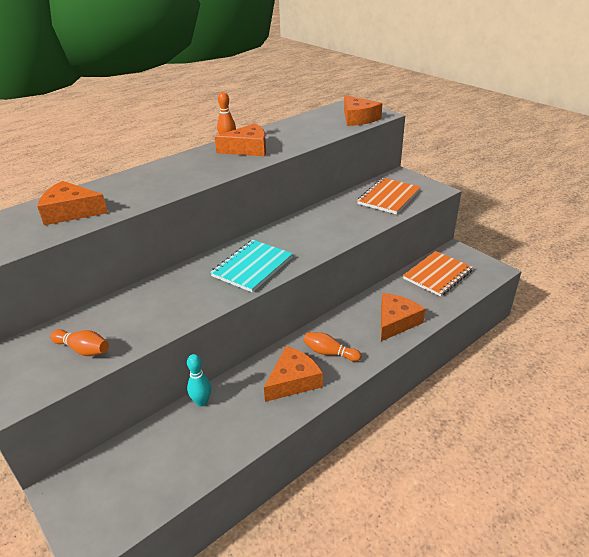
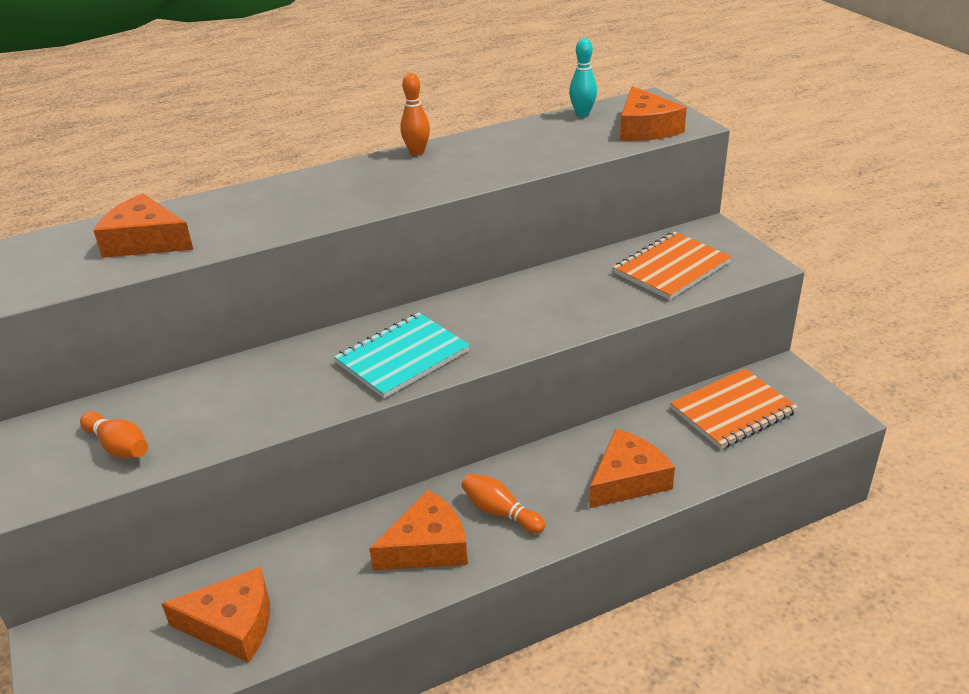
camera: 15 degrees right, 0 degrees up
turquoise bowling pin [187,354,211,407] -> turquoise bowling pin moved to [569,38,597,117]
orange cheese [215,123,266,156] -> orange cheese moved to [162,567,270,663]

